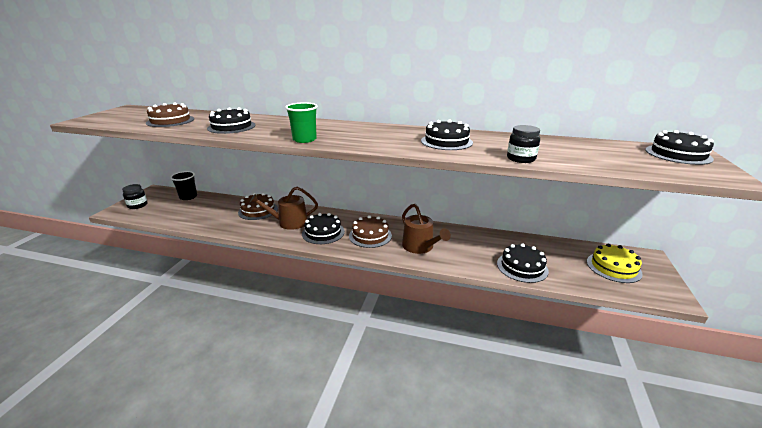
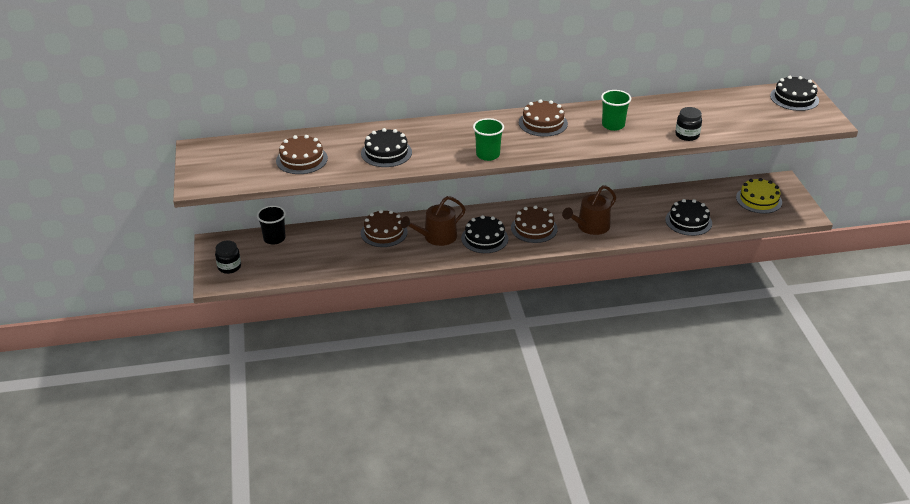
camera: 25 degrees left, 10 degrees up
brown watering can [402,204,451,254] -> brown watering can turned 105 degrees clockwise [562,185,616,235]
black cake [421,119,473,150] -> green cup [601,90,631,131]
none -> brown cake [519,99,568,137]

